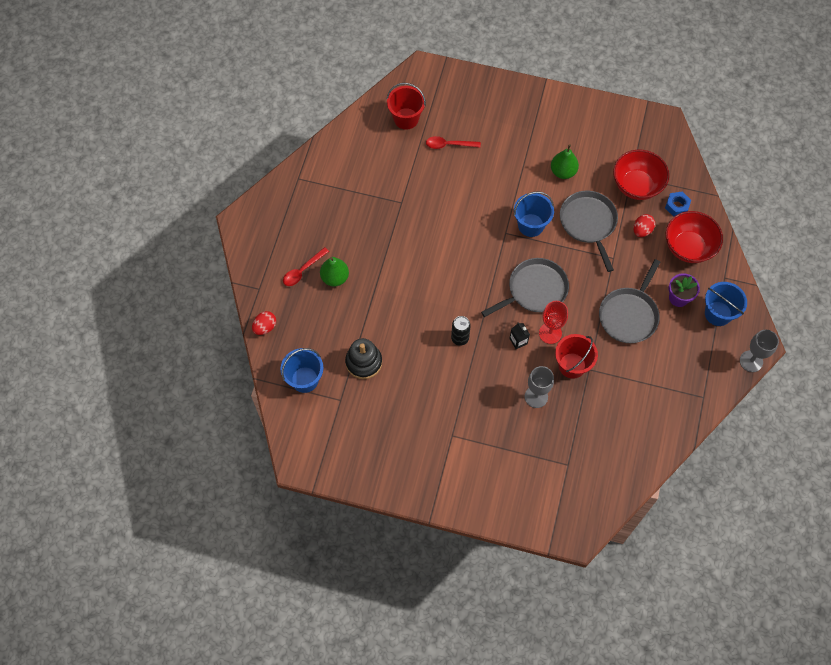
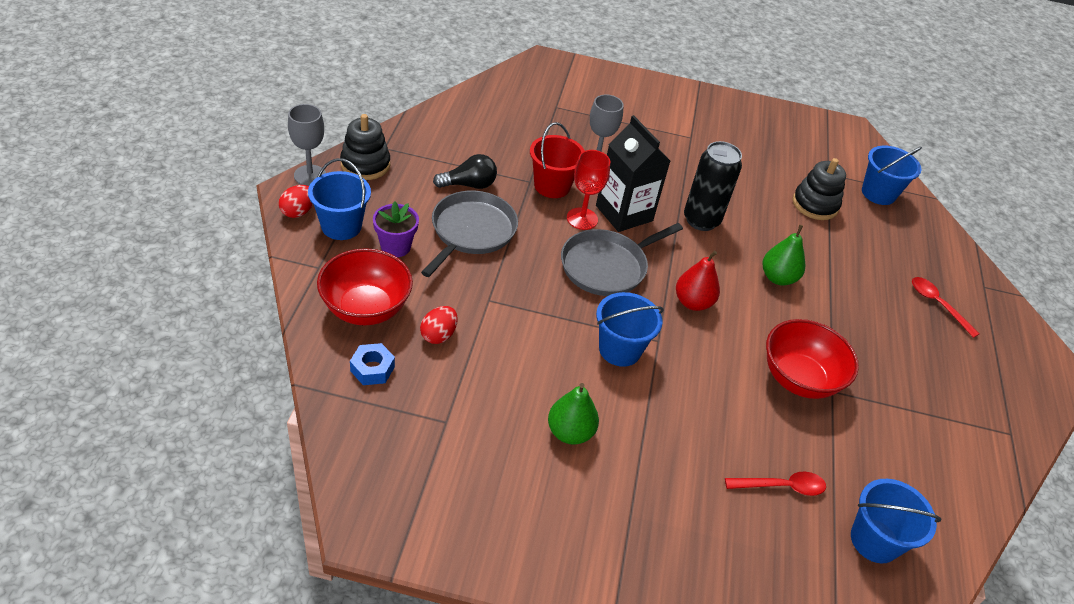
camera: 170 degrees right, 20 degrees down
red egg [252,311,276,335] -> red egg moved to [279,185,313,218]
red spoon [283,247,329,286] -> red spoon turned 75 degrees counterclockwise [912,277,979,338]
green pear [320,257,349,286] -> green pear moved to [763,225,805,286]
red bucket [387,83,426,130] -> blue bucket [851,479,941,563]
black can [451,316,471,346] -> black can [684,141,742,231], size x1.63
black carton [509,322,530,349] -> black carton [596,115,670,232], size x2.32
grey pan [560,191,618,272] -> none
red bowl [613,150,669,200] -> red bowl moved to [766,319,859,399]
none -> black stacking toy [340,114,390,180]
none -> black light bulb [433,154,497,189]
none -> red pear [676,251,720,311]

